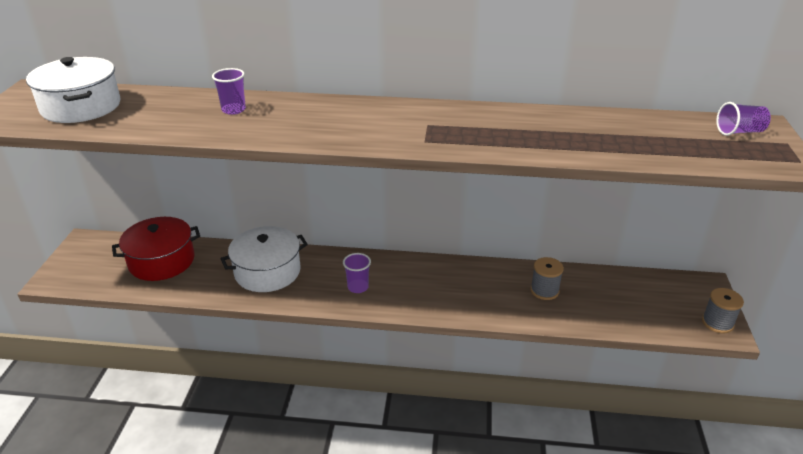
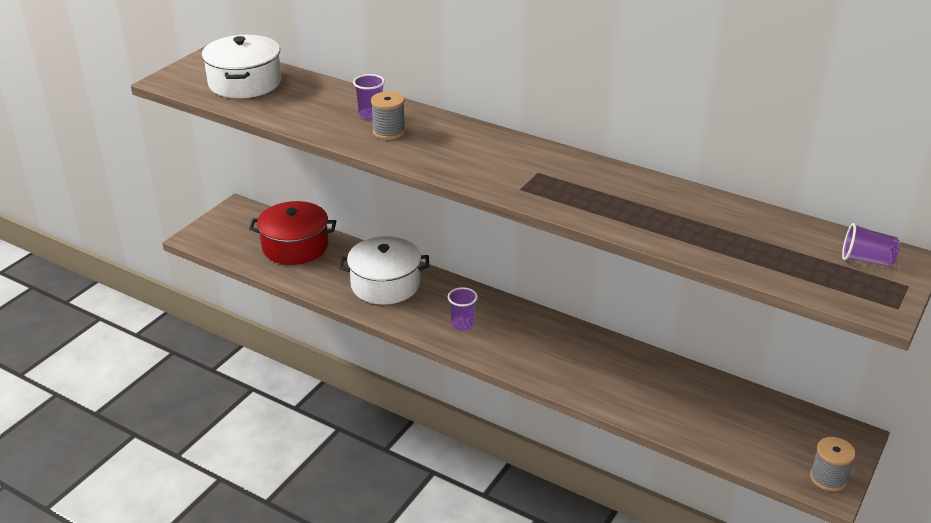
camera: 25 degrees right, 0 degrees up
grey spool [530,257,564,300] -> grey spool moved to [371,91,406,140]

